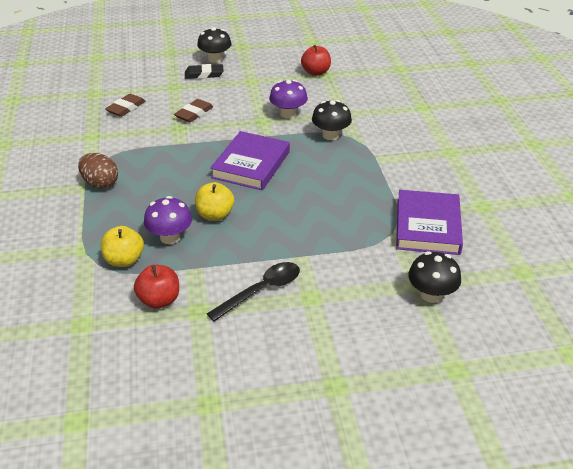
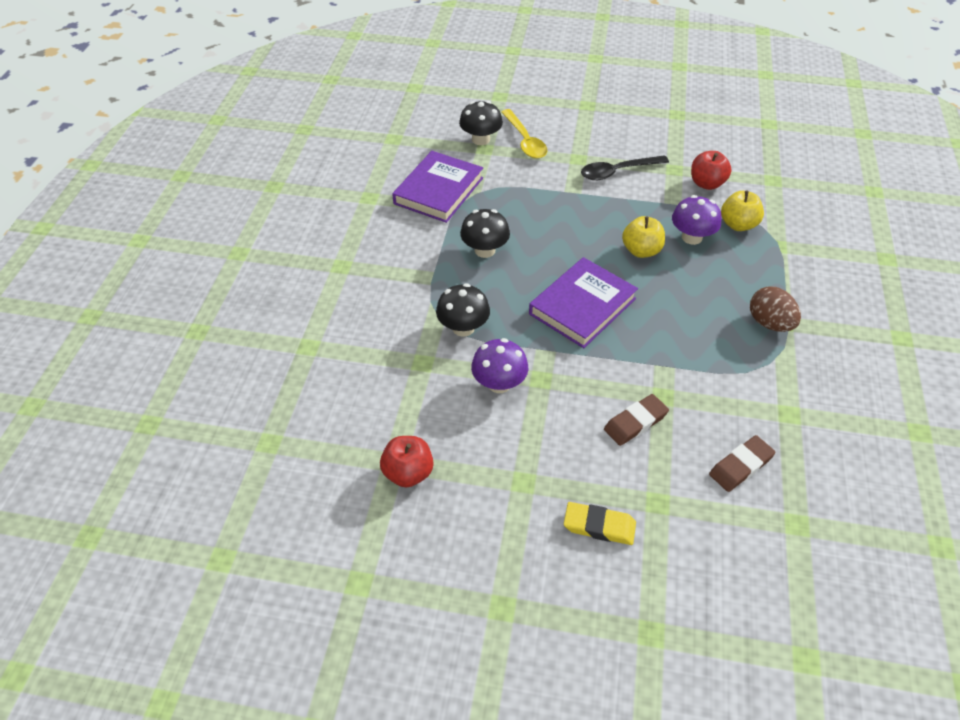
camera: 160 degrees left, 10 degrees up
black eraser [185,64,224,79] -> yellow eraser [564,502,636,545]
black mushroom [197,27,232,63] -> black mushroom moved to [460,209,510,258]
none -> yellow spoon [501,109,547,159]

